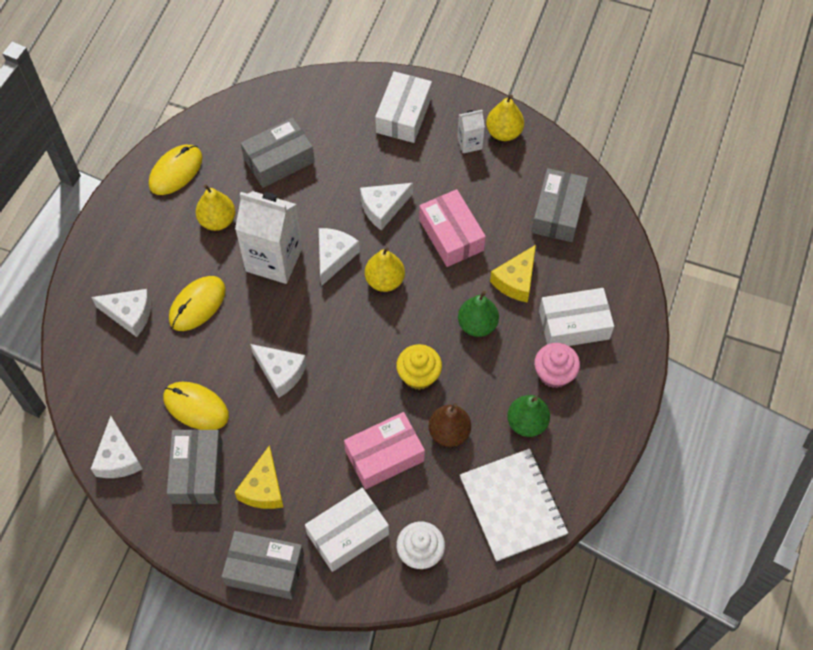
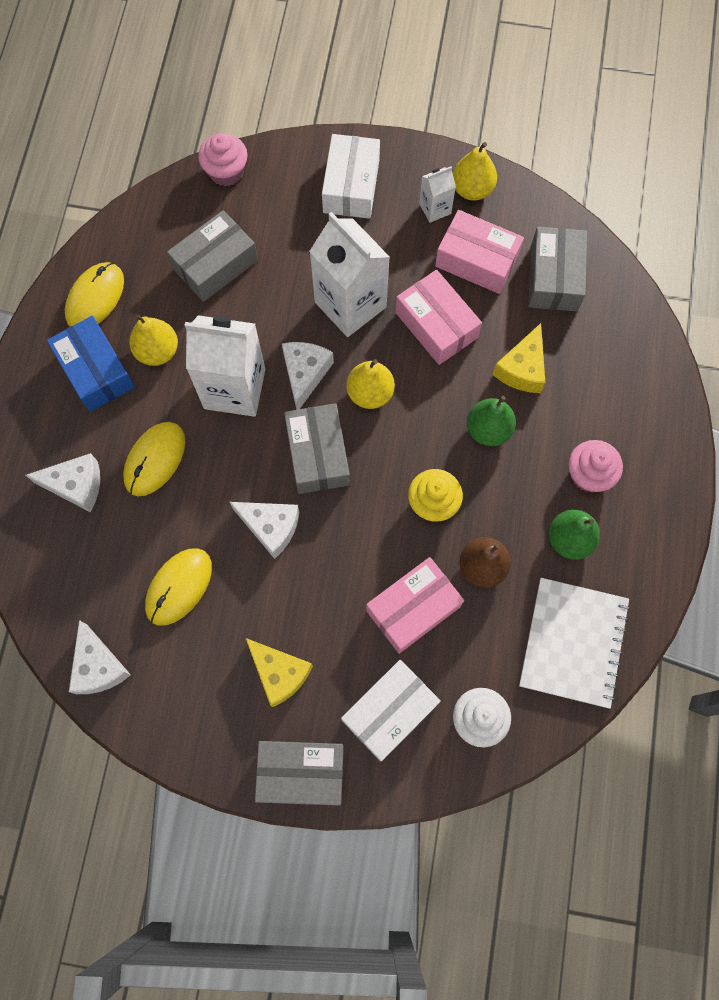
camera: 10 degrees left, 10 degrees up
yellow mouse [163,382,229,430] -> yellow mouse turned 75 degrees counterclockwise [145,549,212,626]
grey box [167,429,223,504] -> grey box moved to [284,403,350,494]
yellow cheese [235,445,284,509] -> yellow cheese turned 45 degrees counterclockwise [246,638,313,707]
white cheese [360,183,413,231] -> white carton [309,212,390,337]
white notebook [460,449,568,562] -> white notebook turned 45 degrees clockwise [519,578,630,709]
white box [539,288,614,346] -> none
none -> blue box [47,316,135,412]
none -> pink cupcake [198,133,247,186]
none -> pink box [435,210,524,294]

